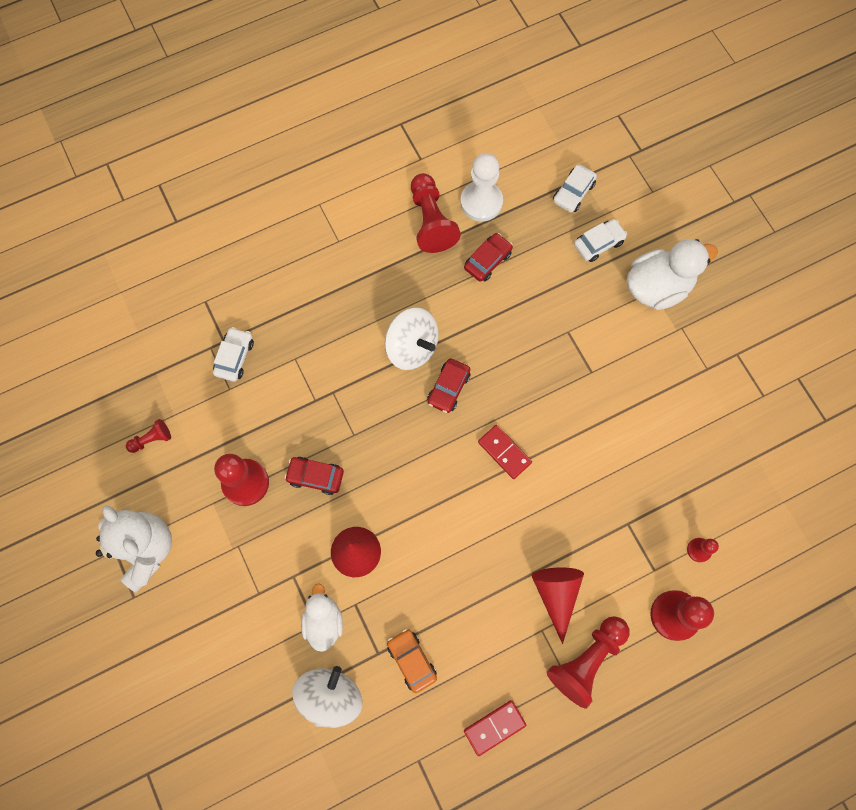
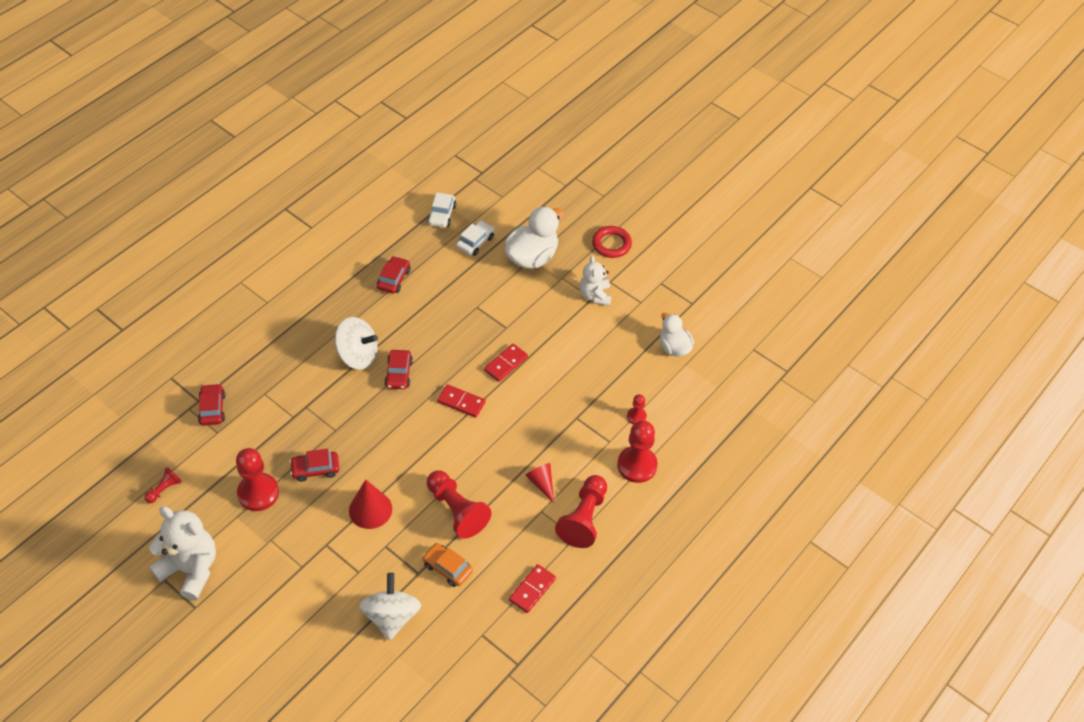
camera: 25 degrees left, 20 degrees down
white car [213,327,254,382] -> red car [198,383,226,426]
white duck [301,583,343,652] -> white duck moved to [660,312,694,357]
red pawn [411,173,461,253] -> red pawn moved to [427,470,491,539]
white pawn [460,153,503,221] -> none
red cone [532,567,584,644] -> red cone [526,463,554,503], size x0.65
none -> red domino [484,344,528,382]
none -> white teddy bear [579,255,612,306]
none -> red ring [592,226,632,258]

